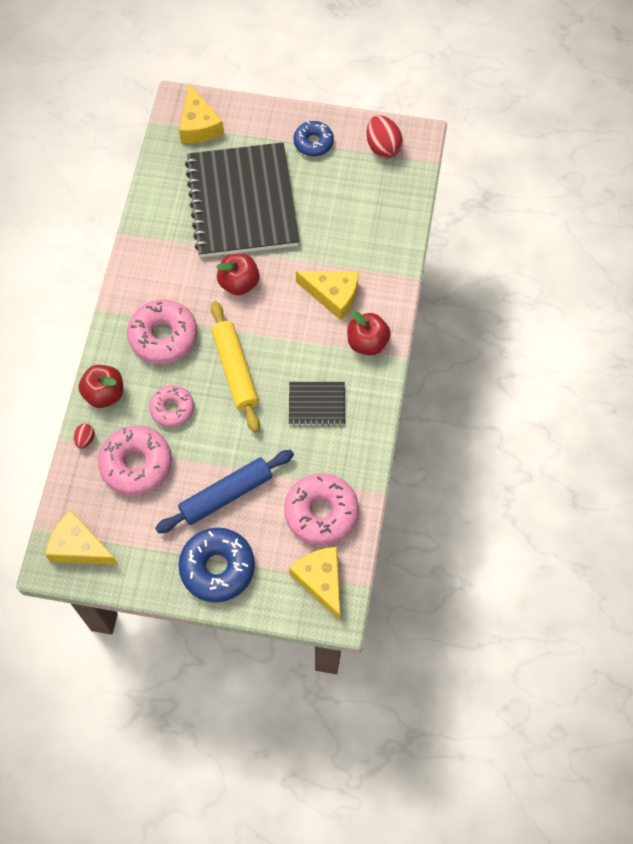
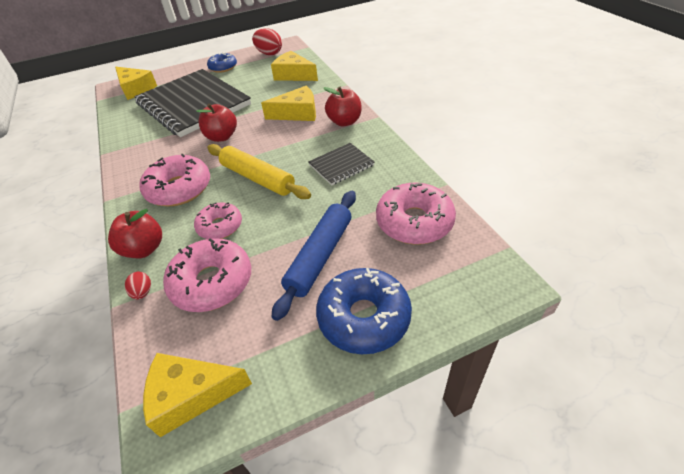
camera: 30 degrees left, 20 degrees down
yellow cheese [289,547,340,621] -> yellow cheese moved to [271,51,318,81]

